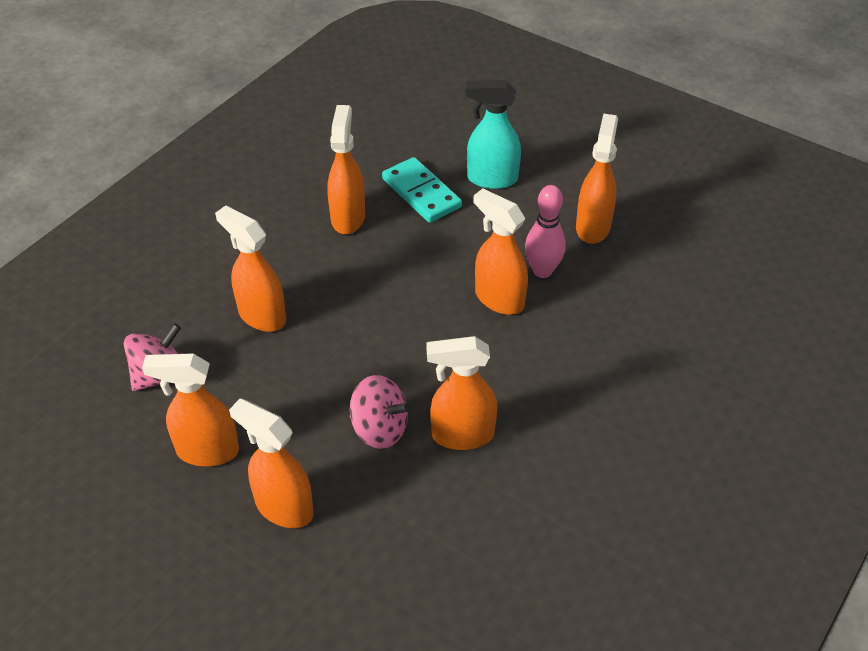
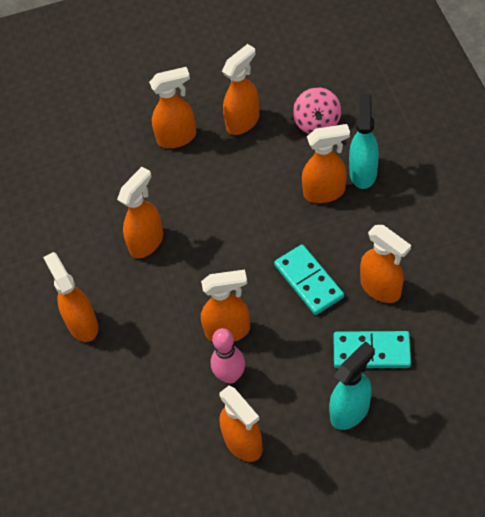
camera: 135 degrees right, 10 degrees up
pink spinning top [350,375,411,449] -> none
none -> orange spray bottle [43,252,98,342]
none -> turquoise domino [274,244,344,315]
none -> turquoise spray bottle [349,93,379,189]

